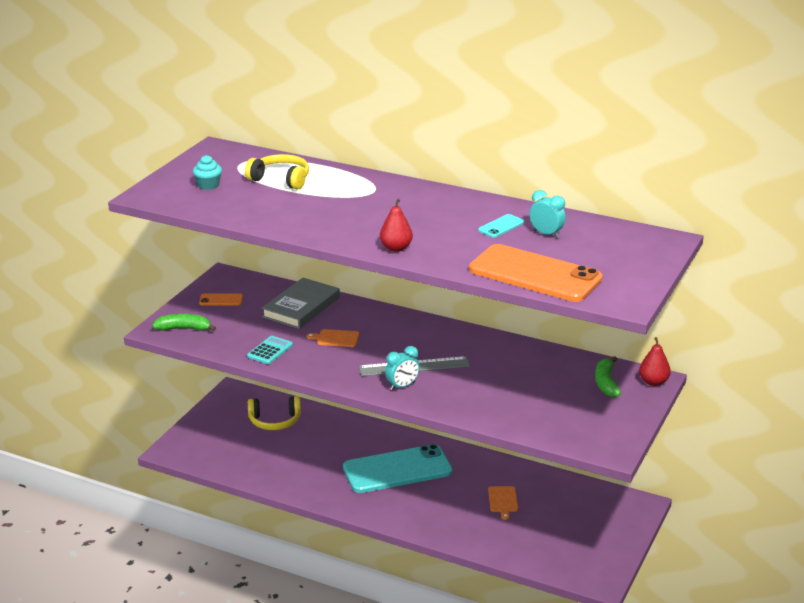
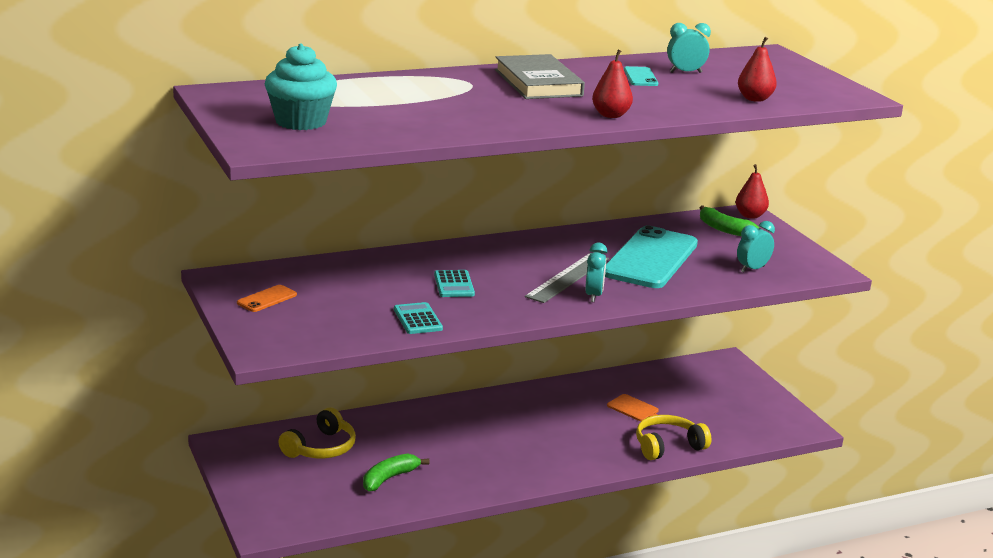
camera: 50 degrees left, 5 degrees down
green banana [152,313,216,331] -> green banana moved to [363,453,430,492]
turquoise cupcake [193,155,222,190] -> turquoise cupcake [265,43,337,130], size x1.76
yellow headphones [245,154,309,189] -> yellow headphones moved to [636,415,711,460]
grey book [262,278,340,329] -> grey book moved to [495,54,585,99]
orange cutting board [306,329,360,347] -> turquoise calculator [434,270,475,297]
turquoise phone [343,444,453,493] -> turquoise phone moved to [605,226,698,288]
orange phone [469,244,603,302] -> red pear [738,37,777,102]
none -> turquoise clock [737,221,775,273]

